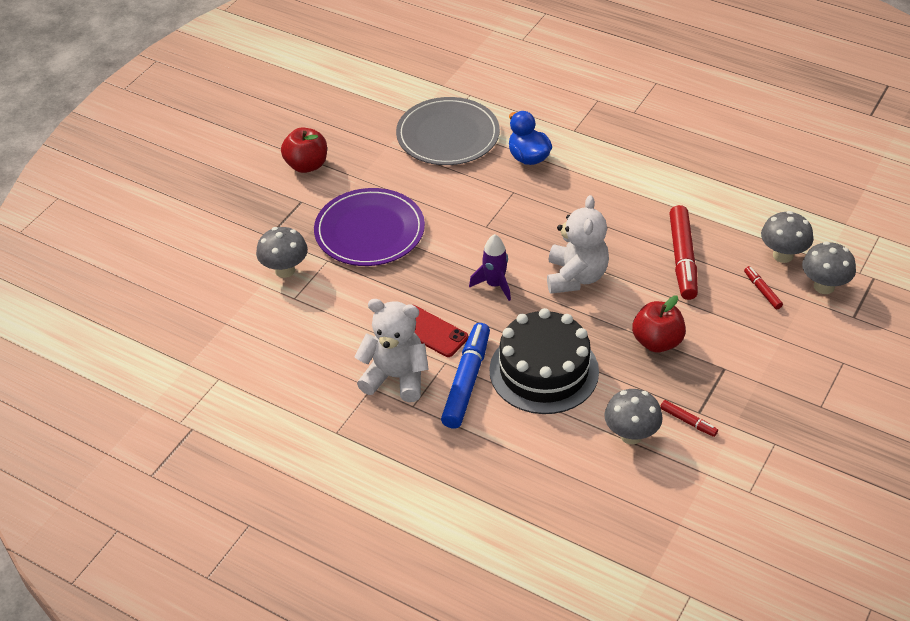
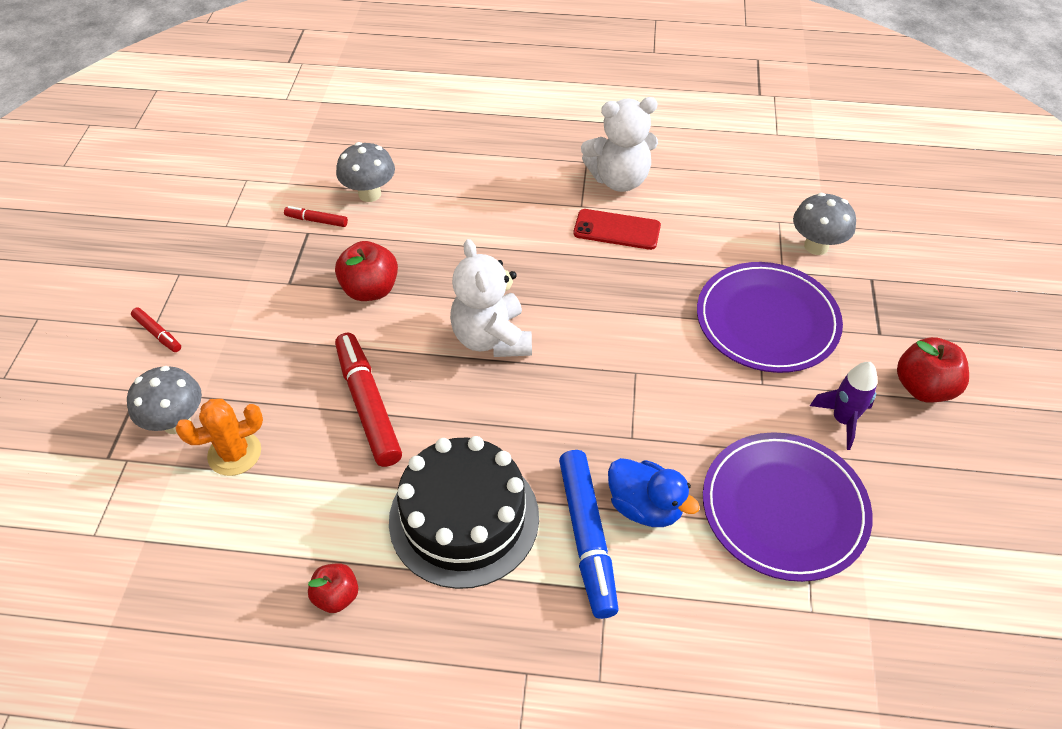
camera: 155 degrees right, 5 degrees up
grey plate [396,97,500,165] -> purple plate [703,432,873,582]
blue marker [441,323,490,429] -> blue marker moved to [559,450,619,619]
purple rocket [469,234,511,301] -> purple rocket moved to [810,362,878,450]
black cake [489,308,599,414] -> black cake moved to [389,436,539,589]
red marker [744,266,783,309] -> red marker moved to [131,307,181,352]
grey mushroom [761,211,813,263] -> orange cactus [175,399,263,476]
none -> red apple [308,563,358,613]

